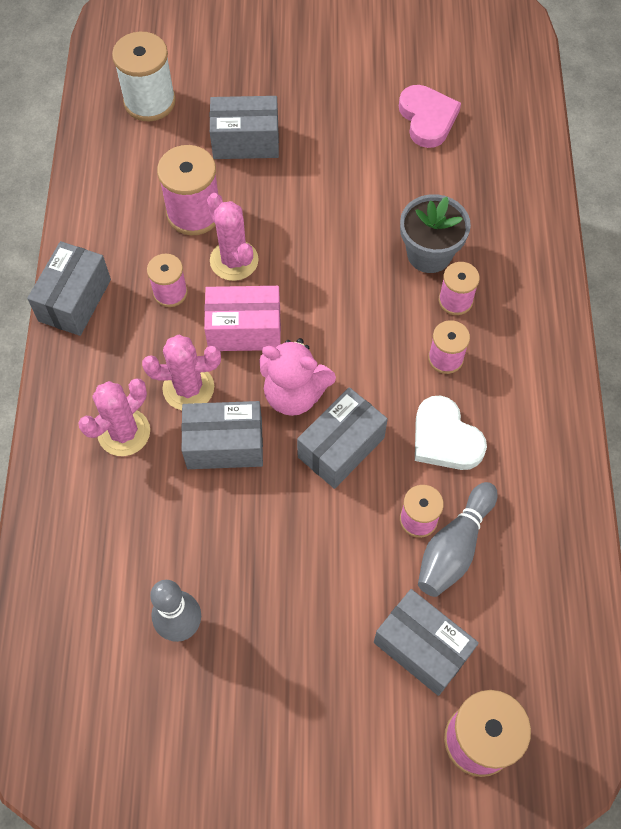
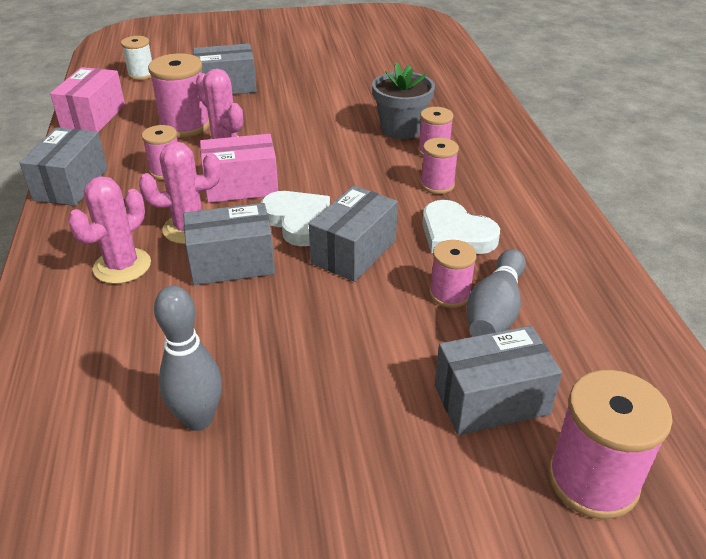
camera: 10 degrees left, 25 degrees down
white spool [112,32,176,122] -> white spool [121,36,152,80], size x0.60
pink teddy bear [259,338,336,416] -> white heart [261,191,330,246]
grey box [374,589,479,696] -> grey box turned 45 degrees counterclockwise [435,326,562,435]
pink heart [399,85,461,148] -> none
none -> pink box [50,67,125,132]

